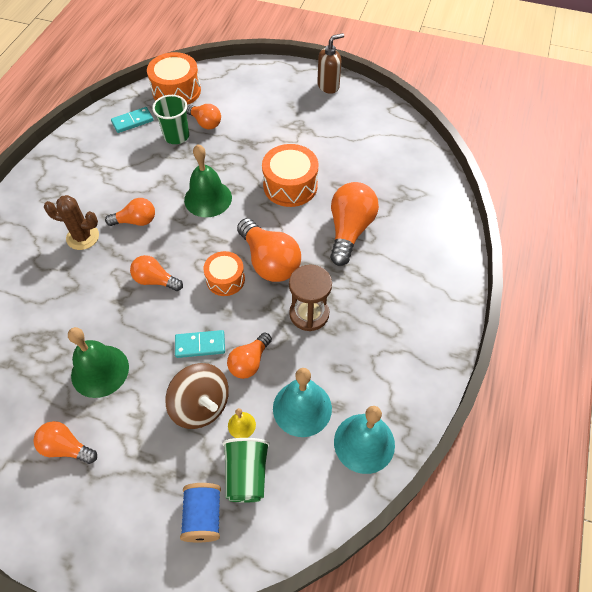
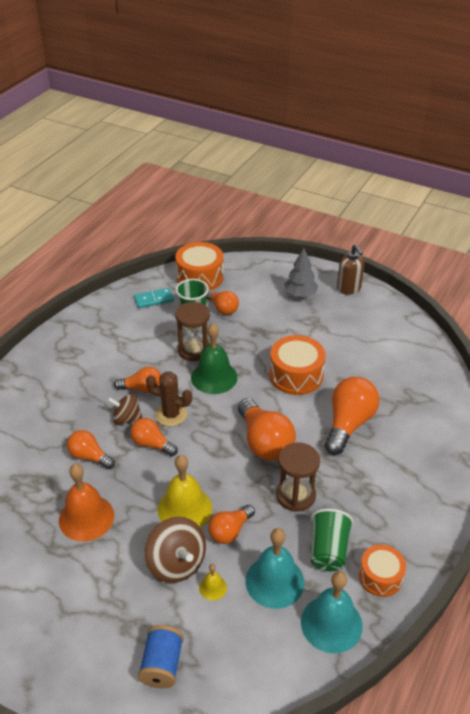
camera: 10 degrees right, 15 degrees down
orange light bulb [33,421,97,464] -> orange light bulb moved to [67,430,115,469]
brown cactus [44,195,99,250] -> brown cactus moved to [146,372,192,426]
green bell [68,327,129,398] -> orange bell [59,464,114,542]
turquoise domino [175,330,225,358] -> yellow bell [158,455,212,528]
orange drum [203,251,245,296] -> orange drum moved to [359,545,406,597]
green cup [222,438,270,503] -> green cup moved to [311,508,353,571]
brown soap dispenser [317,33,344,94] -> brown soap dispenser turned 90 degrees clockwise [337,244,365,295]
none -> brown spinning top [107,393,143,425]
none -> brown hourglass [175,302,210,361]
none -> grey tree [284,248,318,297]

